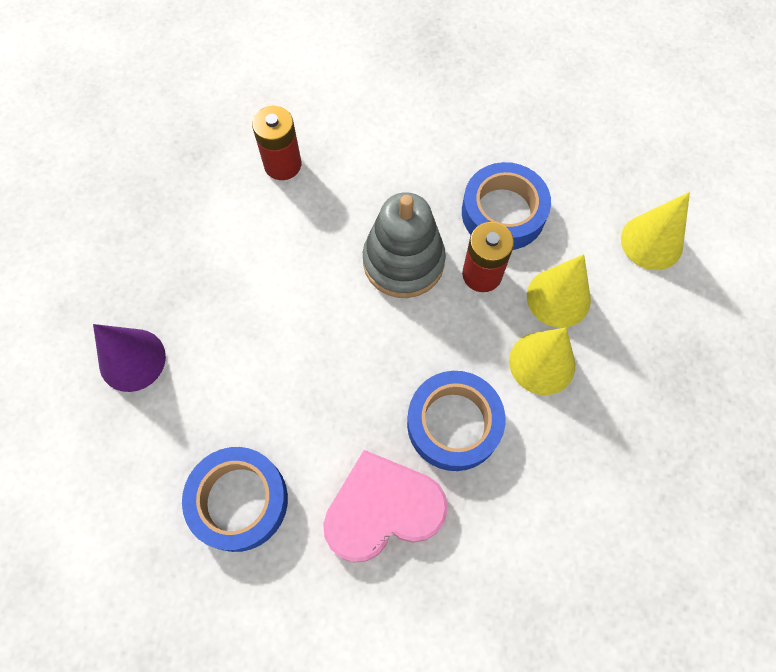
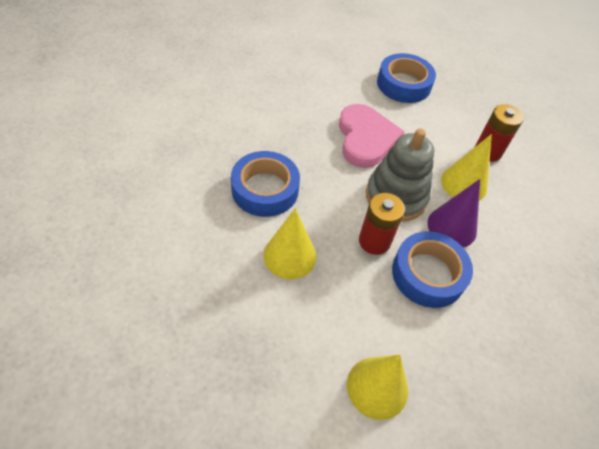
camera: 100 degrees right, 15 degrees down
purple cone [93,324,166,392] -> purple cone moved to [428,179,480,247]
blue tape [182,447,288,552] -> blue tape moved to [377,53,436,103]
pink heart [323,450,448,563] -> pink heart moved to [339,104,405,168]
yellow cone [527,254,591,328] -> yellow cone moved to [441,134,492,201]

